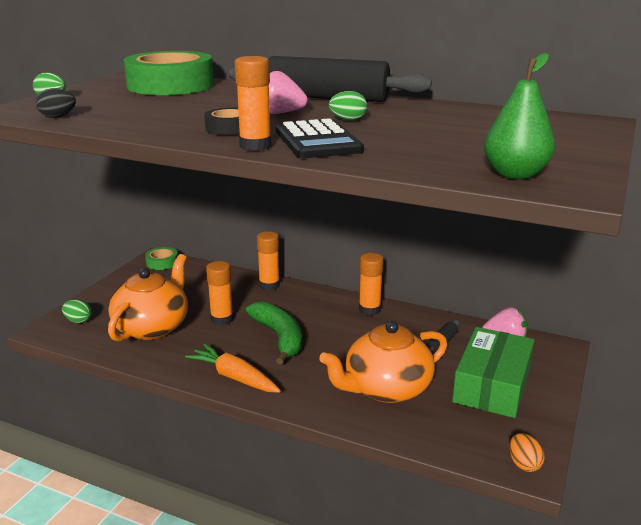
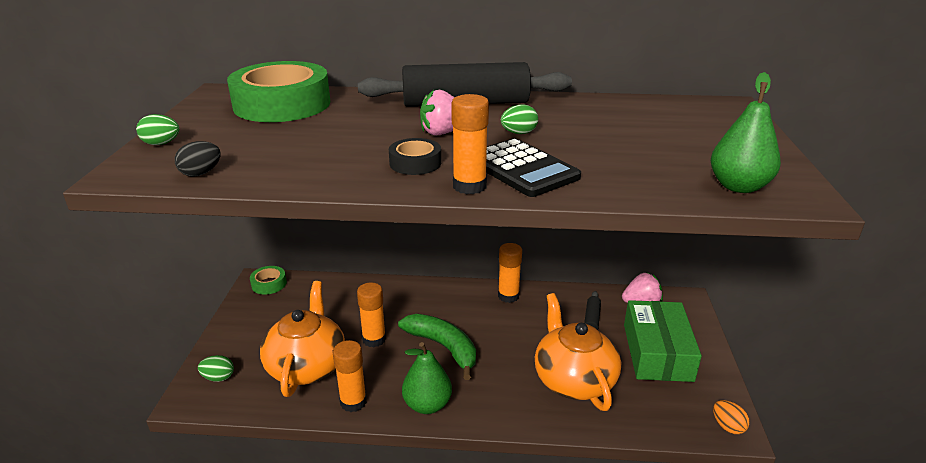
camera: 20 degrees left, 5 degrees up
orange carrot [185,344,281,393] -> green pear [402,342,452,414]
orange glue stick [257,231,280,290] -> orange glue stick moved to [333,340,367,412]
orange teapot [319,321,447,403] -> orange teapot turned 120 degrees clockwise [535,293,621,411]

